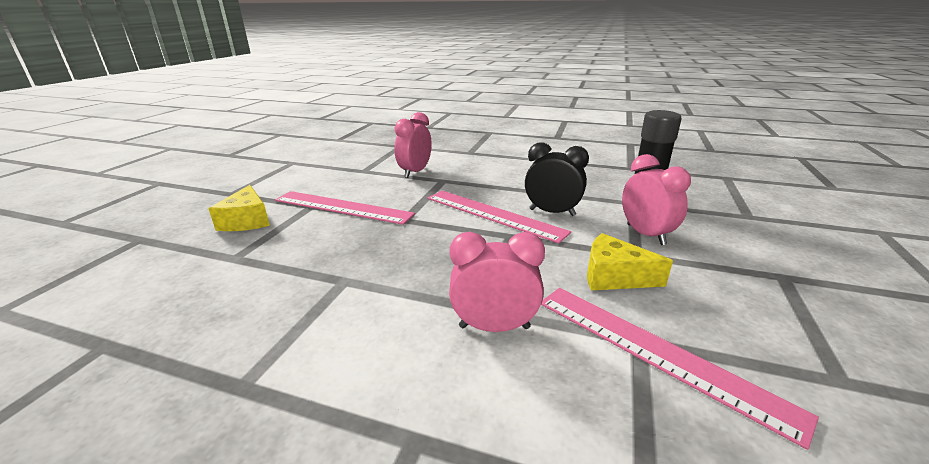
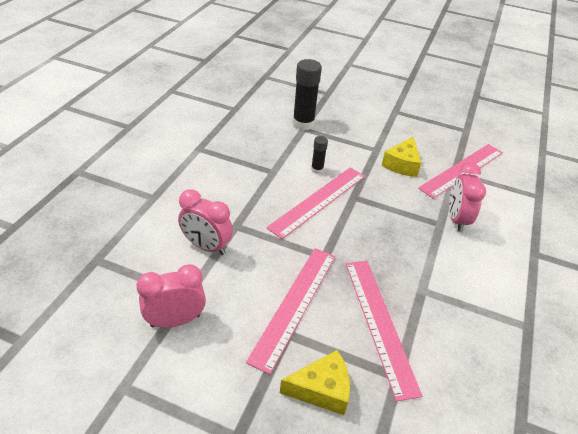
camera: 90 degrees left, 15 degrees up
black clock [525,142,589,216] -> black glue stick [311,136,328,174]
pink clock [622,154,691,245] -> pink clock moved to [136,264,206,328]
none -> pink ruler [346,261,422,402]

